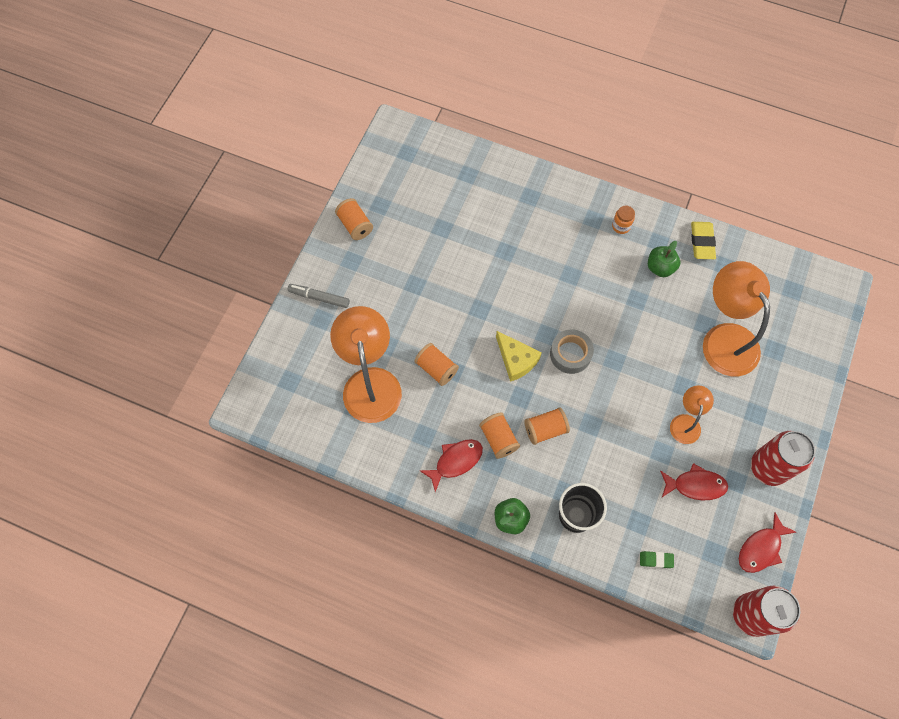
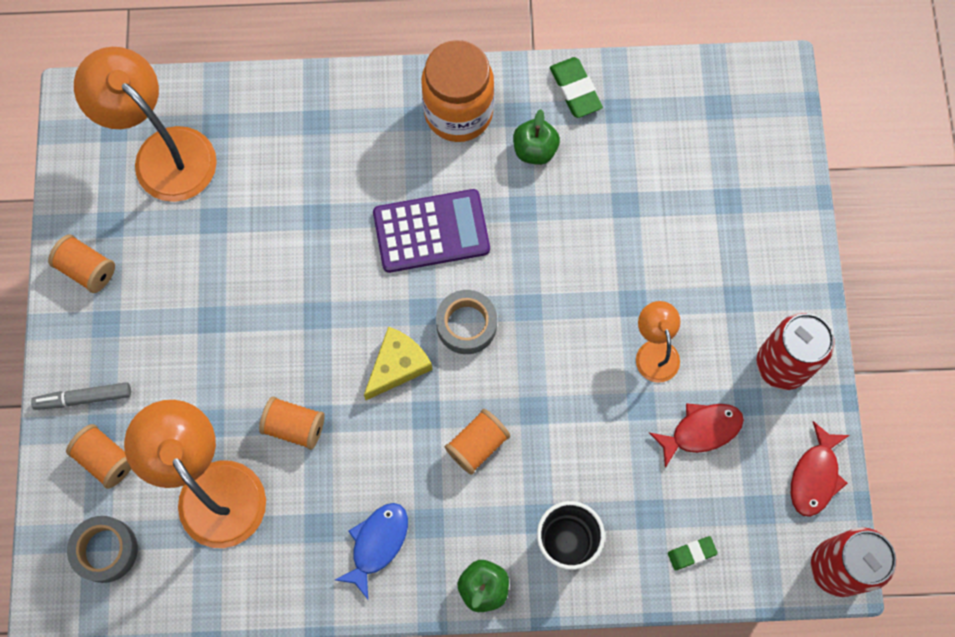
camera: 25 degrees left, 5 degrees up
red fish [419,439,483,492] -> blue fish [335,503,408,599]
orange spool [479,413,520,459] -> orange spool moved to [66,424,131,489]
yellow cheese [496,331,542,382] -> yellow cheese turned 75 degrees counterclockwise [364,327,433,400]
orange jar [612,206,635,234] -> orange jar [421,40,494,142], size x2.44
yellow eraser [691,222,716,259] -> green eraser [550,57,603,118]
orange lamp [703,261,770,376] -> orange lamp moved to [74,47,217,202]
none -> grey tape [67,516,138,583]
none -> purple calculator [373,189,490,273]

